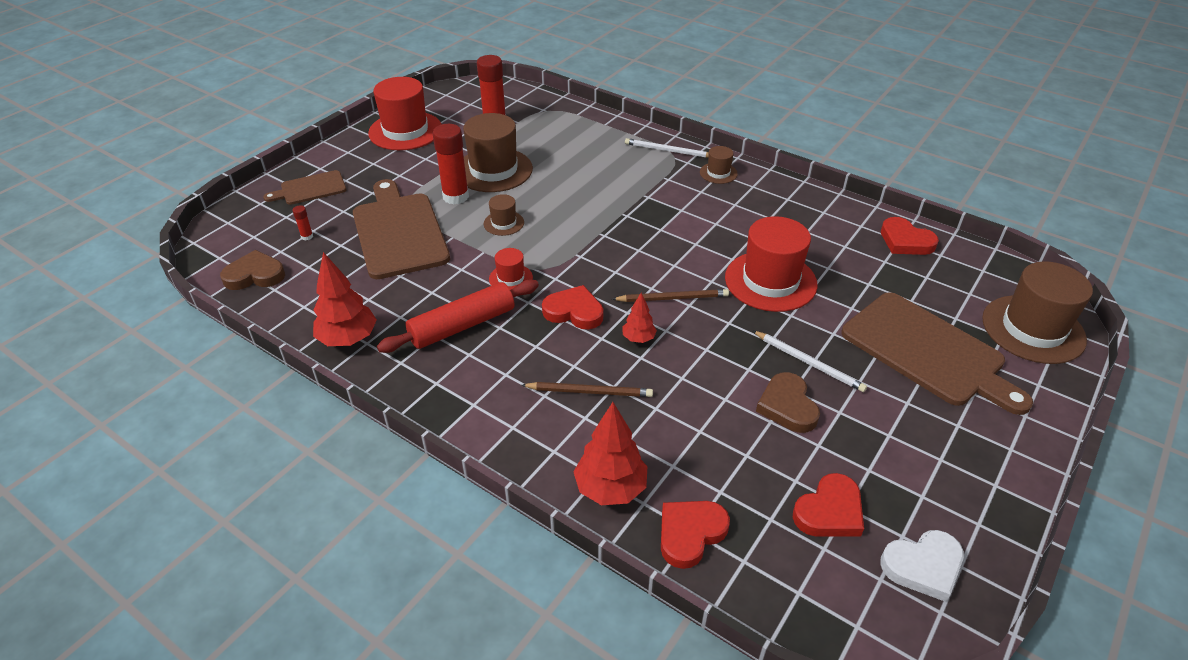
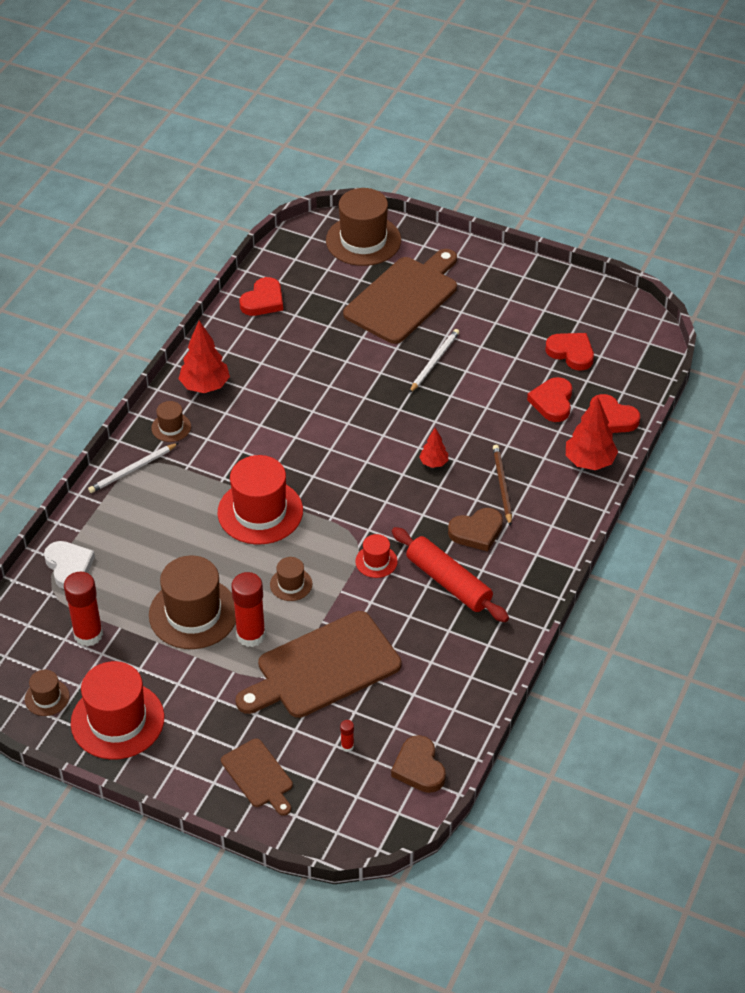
camera: 100 degrees left, 5 degrees up
red tree [313,252,377,346] -> red tree moved to [179,321,230,393]
red heart [542,285,603,329] -> red heart moved to [527,377,572,422]
brown pencil [612,289,729,302] -> none
white pencil [625,138,709,158] -> white pencil turned 45 degrees clockwise [88,443,178,493]
red hat [725,216,818,312] -> red hat moved to [218,455,303,544]
brown heart [756,372,820,433] -> brown heart moved to [448,508,503,551]
white heart [880,530,964,602] -> white heart moved to [44,541,95,589]
none -> brown hat [25,670,70,716]

